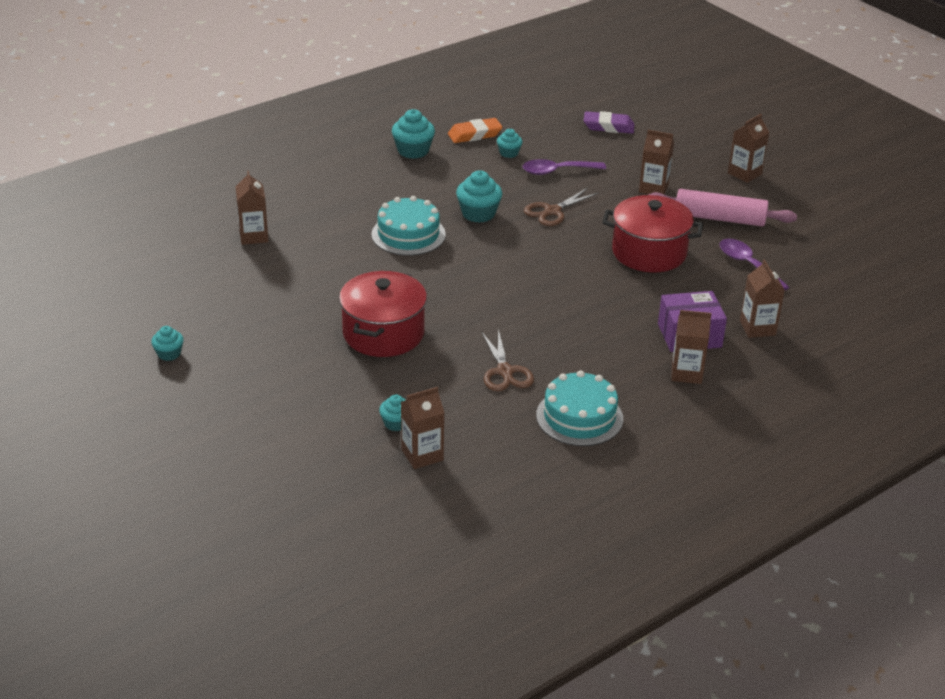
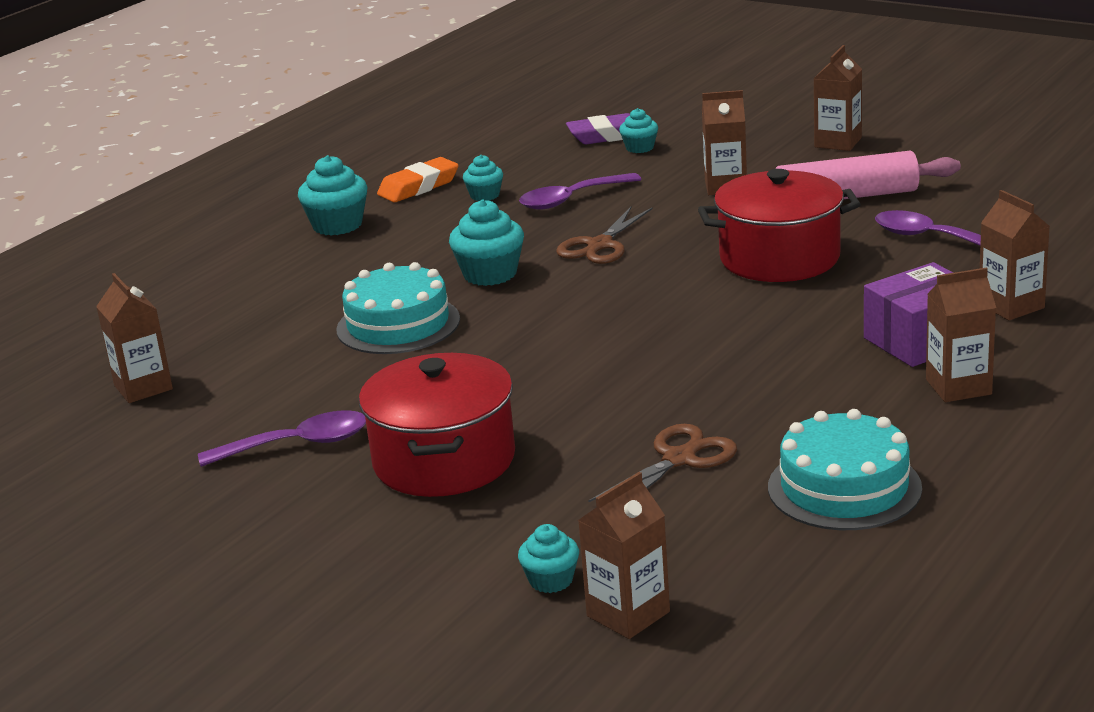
camera: 15 degrees left, 10 degrees down
turquoise cupcake [151,326,184,361] -> turquoise cupcake moved to [619,108,658,153]
brown scissors [481,329,534,391] -> brown scissors turned 105 degrees counterclockwise [588,424,737,502]
none -> purple spoon [198,410,366,467]

